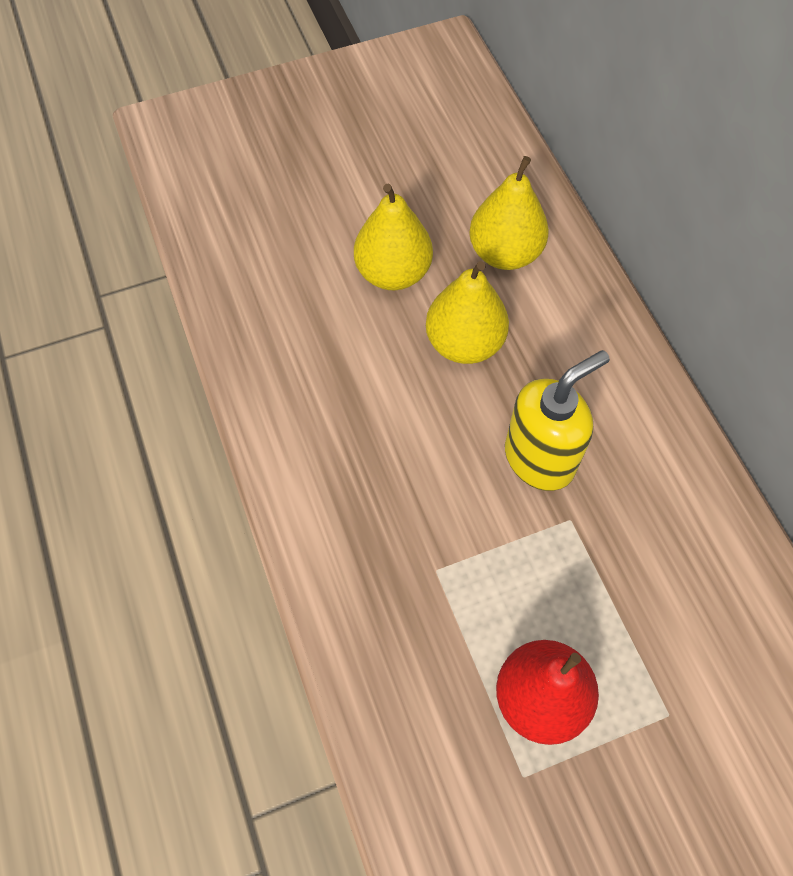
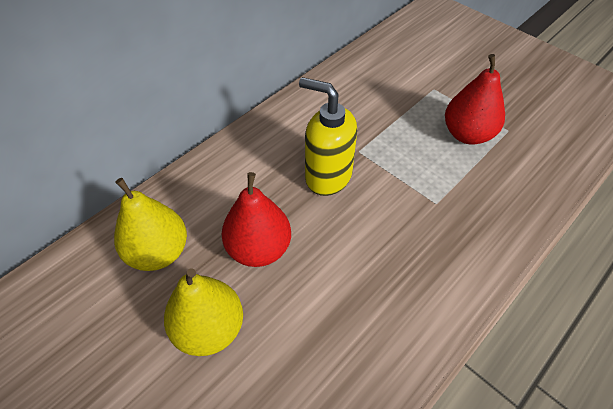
camera: 115 degrees left, 10 degrees down
yellow pear [426,261,509,364] -> red pear [221,172,291,267]

